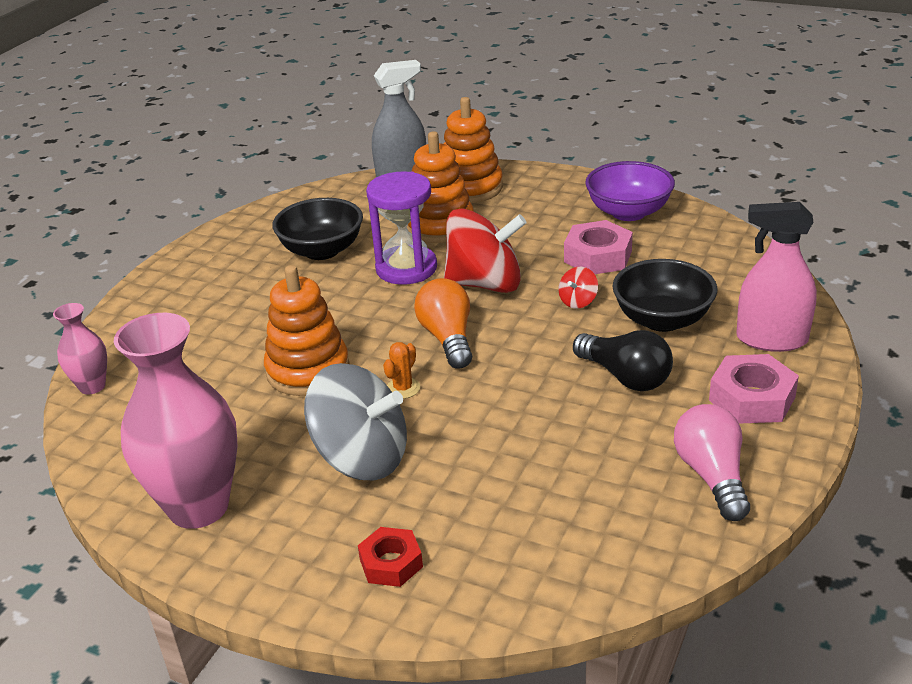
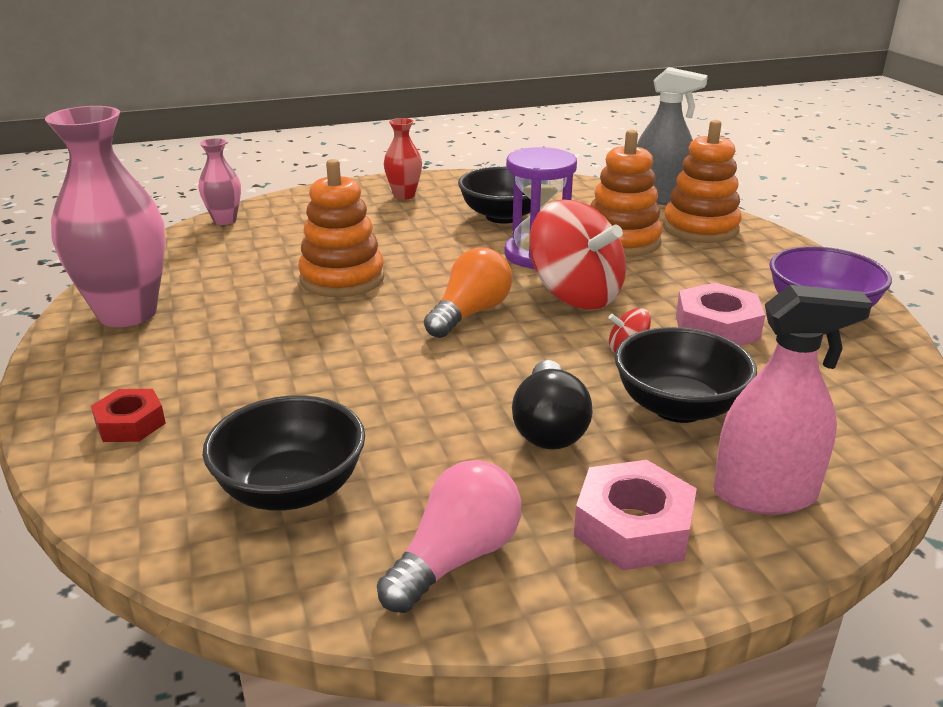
camera: 45 degrees right, 5 degrees down
grey spinning top [304,363,407,480] -> none
orange cactus [383,342,420,399] -> none
pink spray bottle [736,202,817,352] -> pink spray bottle turned 120 degrees clockwise [714,285,872,514]
none -> black bowl [203,395,365,511]
none -> red vase [384,118,422,200]

